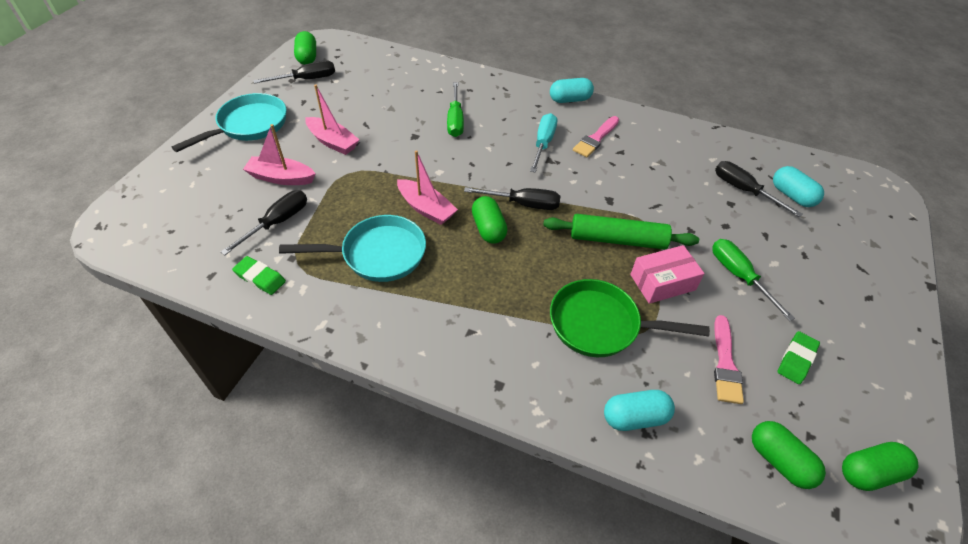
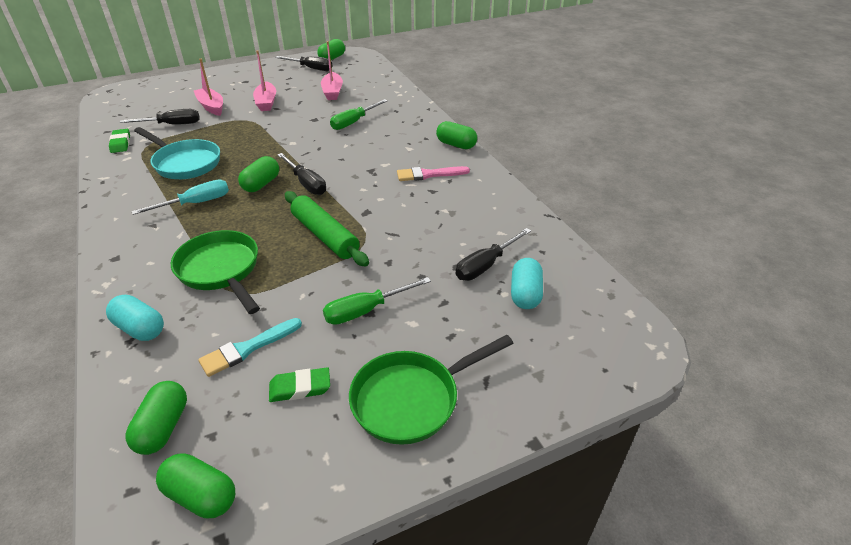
camera: 45 degrees right, 10 degrees down
turquoise pan [172,93,286,152] -> none
pink boat [397,150,458,225] -> pink boat moved to [321,41,343,100]
turquoise screwdriver [530,113,557,173] -> turquoise screwdriver moved to [132,180,229,215]
turquoise capsule [550,78,594,103] -> green capsule [436,121,477,149]
pink box [630,245,705,304] -> none
green screwdriver [712,239,795,321] -> green screwdriver turned 135 degrees counterclockwise [323,277,431,325]
pink brush [714,315,744,404] -> turquoise brush [198,318,302,377]
black screwdriver [715,161,803,217] -> black screwdriver turned 135 degrees counterclockwise [456,228,531,281]
none -> green pan [349,335,514,445]

